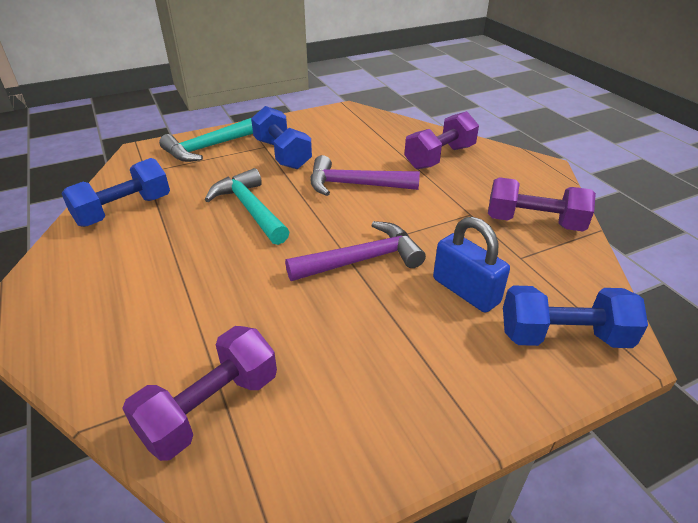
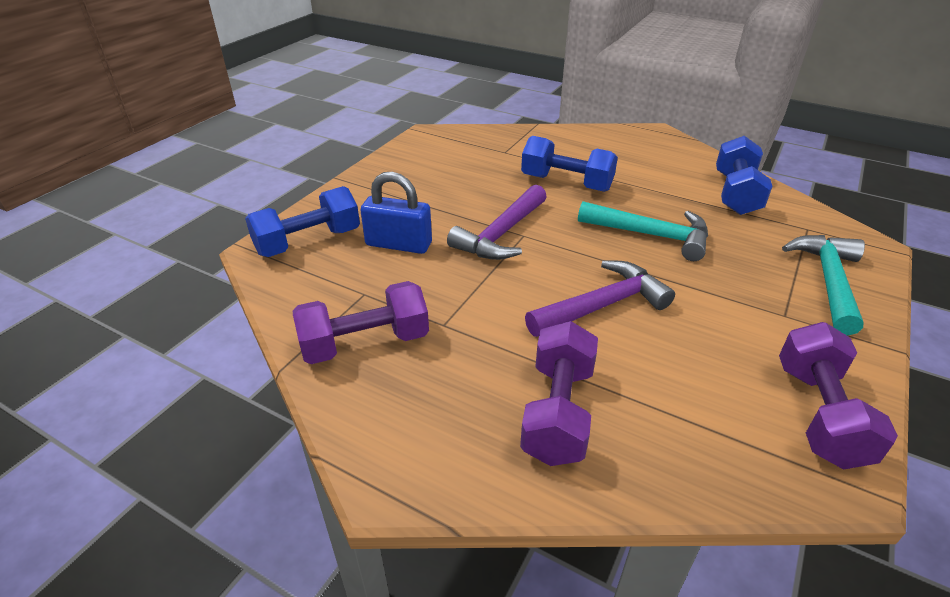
camera: 145 degrees right, 0 degrees up
purple dumbbell [122,326,277,461] -> purple dumbbell moved to [779,322,898,469]
blue dumbbell [251,106,312,169] -> blue dumbbell moved to [521,136,618,192]

